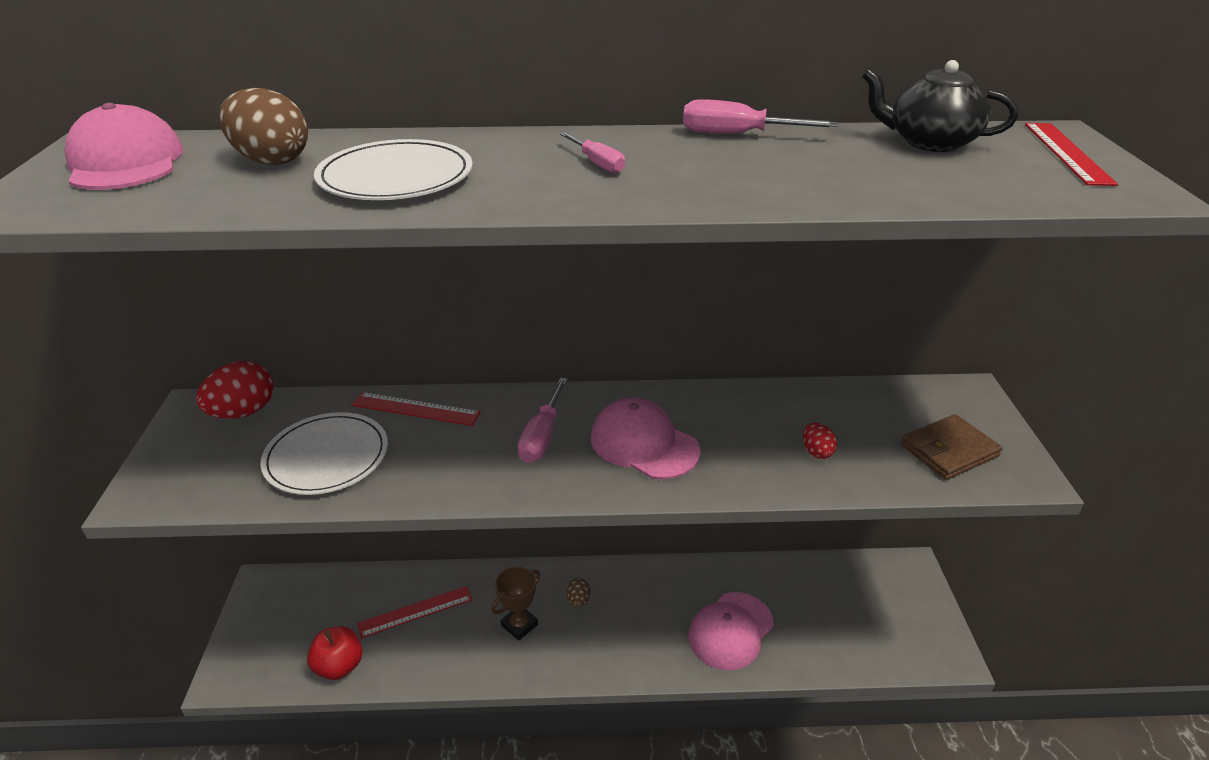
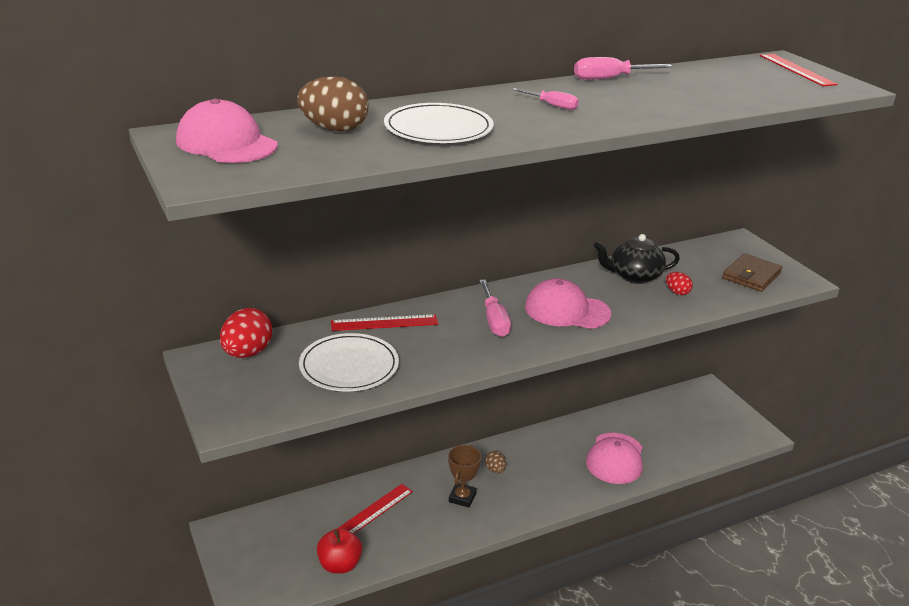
camera: 25 degrees left, 5 degrees down
black teapot [862,60,1018,152] -> black teapot moved to [594,234,680,284]

